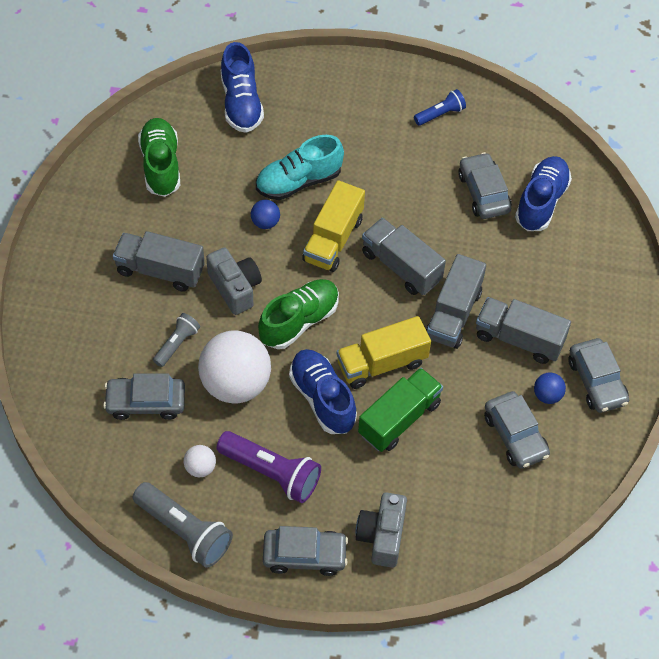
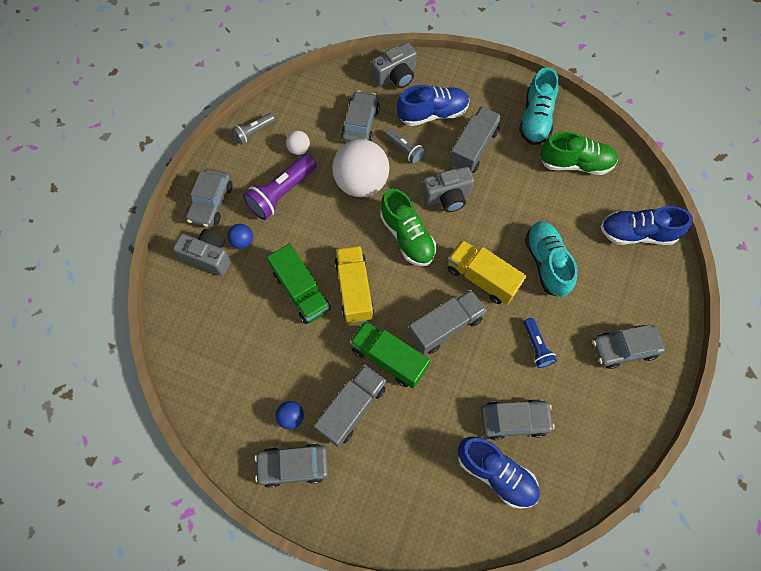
camera: 105 degrees right, 10 degrees up
grey flashlight [133,482,233,568] -> grey flashlight [232,113,275,145], size x0.57
blue ball [251,200,280,229] -> blue ball moved to [227,224,253,249]
blue shoe [289,349,357,434] -> blue shoe moved to [397,85,470,126]
blue flashlight [414,89,466,126] -> blue flashlight moved to [524,318,557,368]
grey truck [426,254,486,349] -> green truck [350,321,430,388]
grey car [484,391,550,469] -> grey car moved to [593,325,665,369]
none -> grey camera [371,42,417,88]
none -> turquoise shoe [519,67,559,145]

